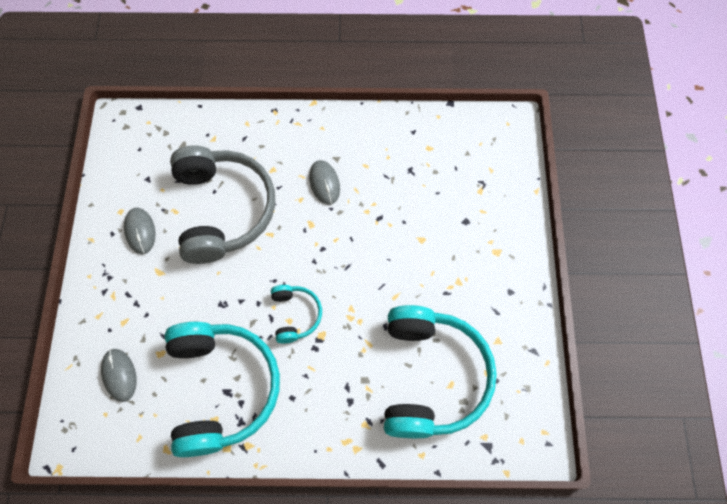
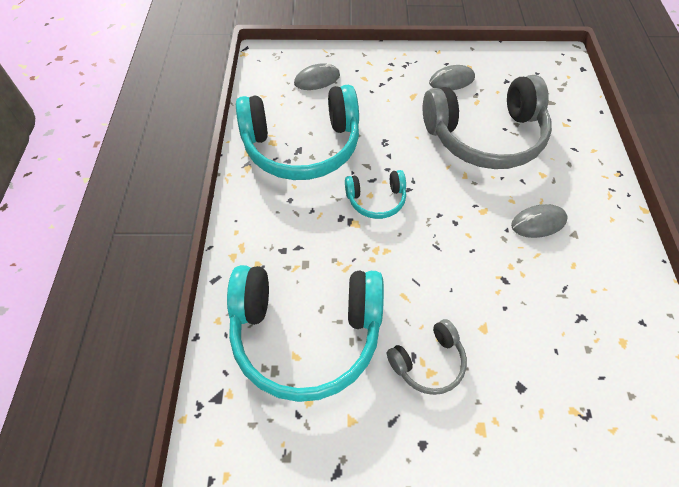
camera: 90 degrees right, 10 degrees down
none -> grey headphones [387,319,467,395]

